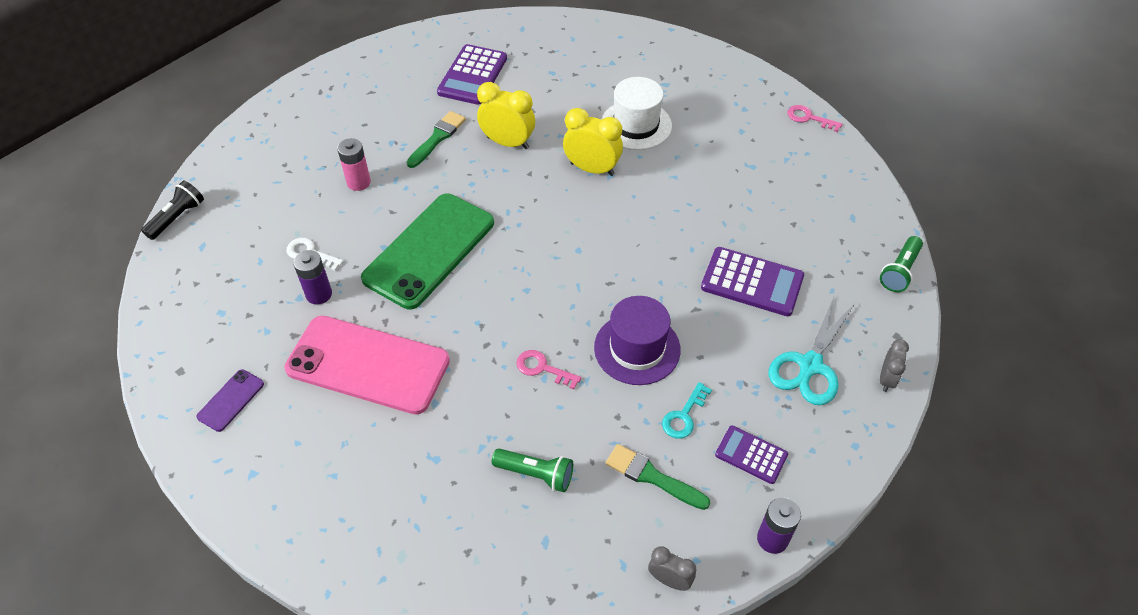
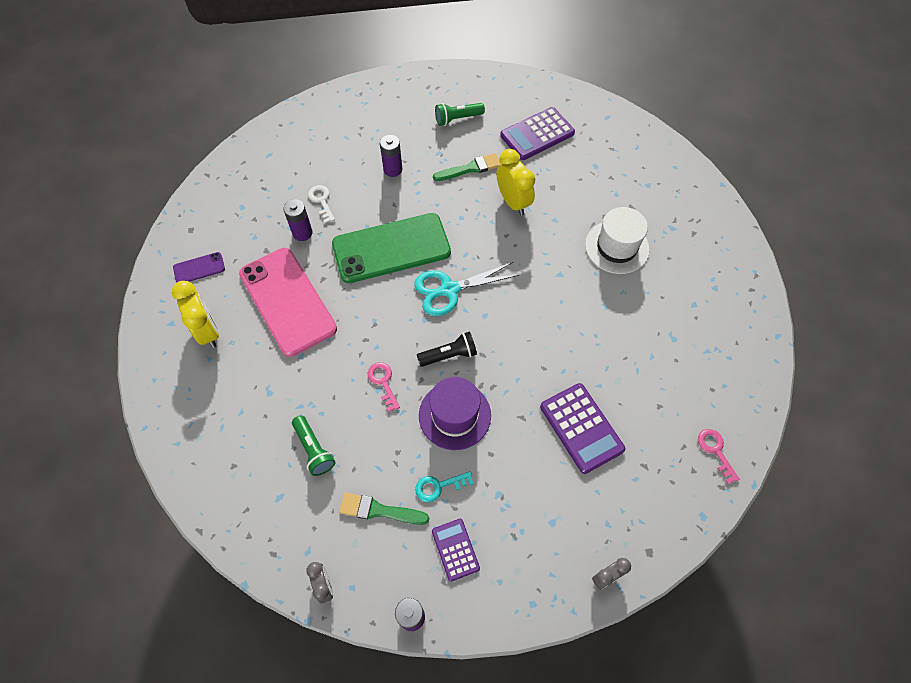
camera: 40 degrees right, 10 degrees up
black flashlight [141,181,204,240] -> black flashlight moved to [417,331,477,367]
pink battery [337,138,371,191] -> purple battery [380,135,402,177]
yellow clock [563,108,623,176] -> yellow clock moved to [172,281,219,348]
green brush [606,444,710,510] -> green brush turned 60 degrees counterclockwise [339,493,429,525]
turquoise scissors [768,297,856,405] -> turquoise scissors moved to [414,262,519,316]
pink key [787,105,842,132] -> pink key moved to [698,429,740,484]
green flashlight [880,236,923,292] -> green flashlight moved to [435,103,485,126]

